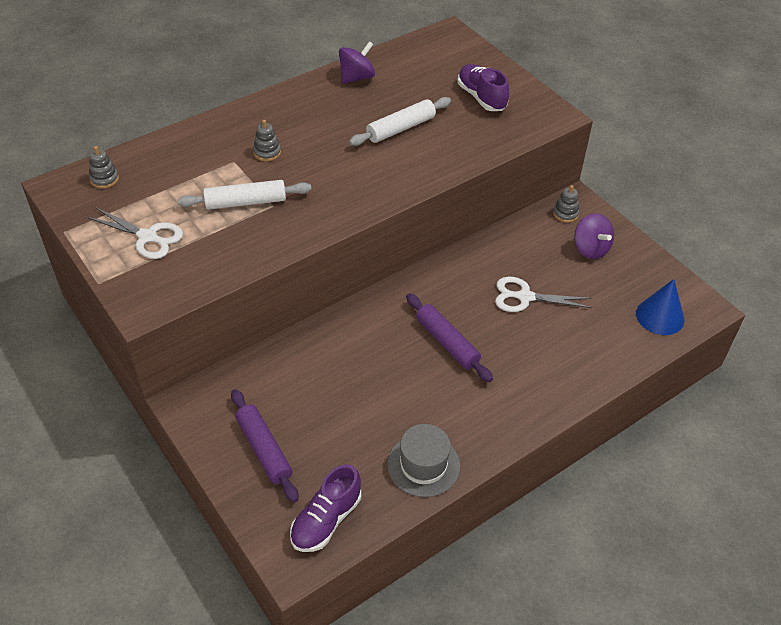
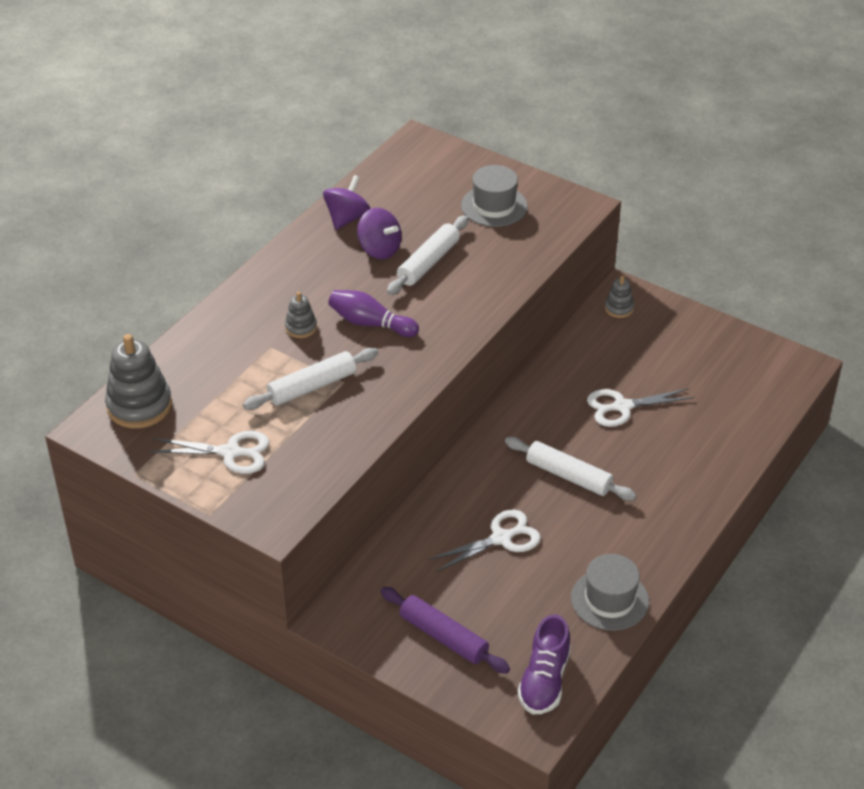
camera: 20 degrees left, 5 degrees down
grey stacking toy [89,146,119,189] -> grey stacking toy [105,334,172,428], size x1.95
purple rolling pin [406,293,493,382] -> white rolling pin [505,437,636,501]
purple shoe [458,64,509,111] -> grey hat [461,165,528,227]
purple spinning top [574,213,614,259] -> purple spinning top moved to [357,208,402,259]
blue cone [636,279,684,335] -> none
none -> purple bowling pin [328,290,419,337]
none -> white scissors [428,510,541,572]

